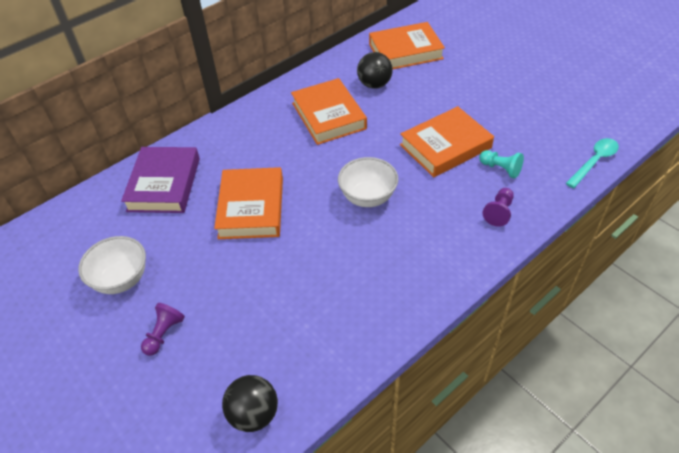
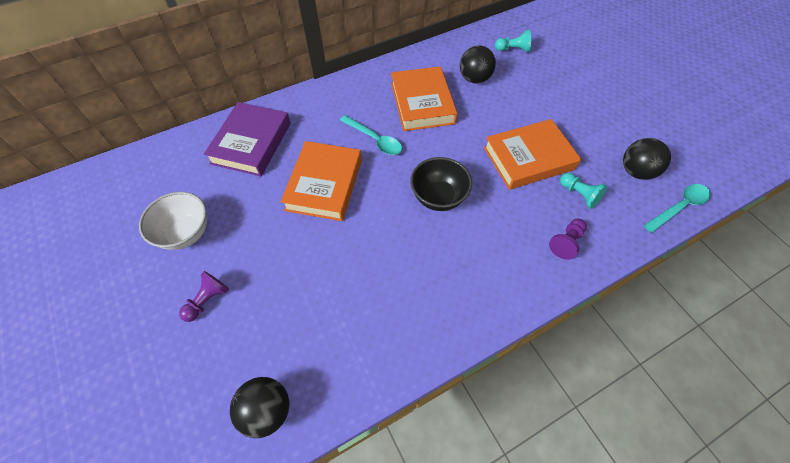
camera: 10 degrees right, 10 degrees up
white bowl [338,157,398,207] -> black bowl [410,157,472,211]
orange book [369,22,445,69] -> turquoise pawn [495,29,531,52]
none -> turquoise spoon [340,115,402,155]
none -> black ball [623,138,671,180]

